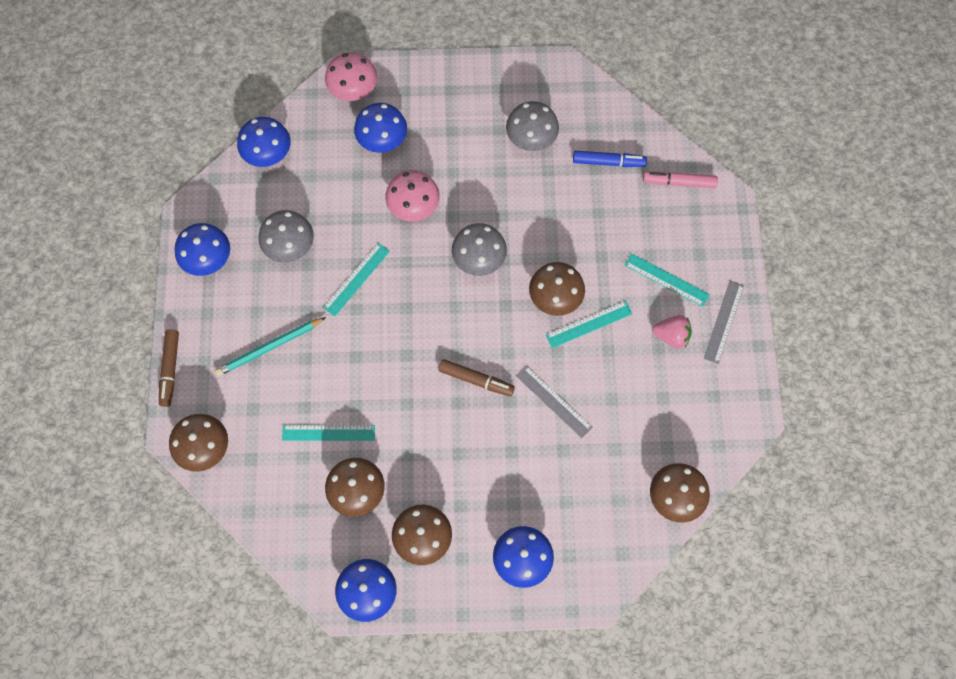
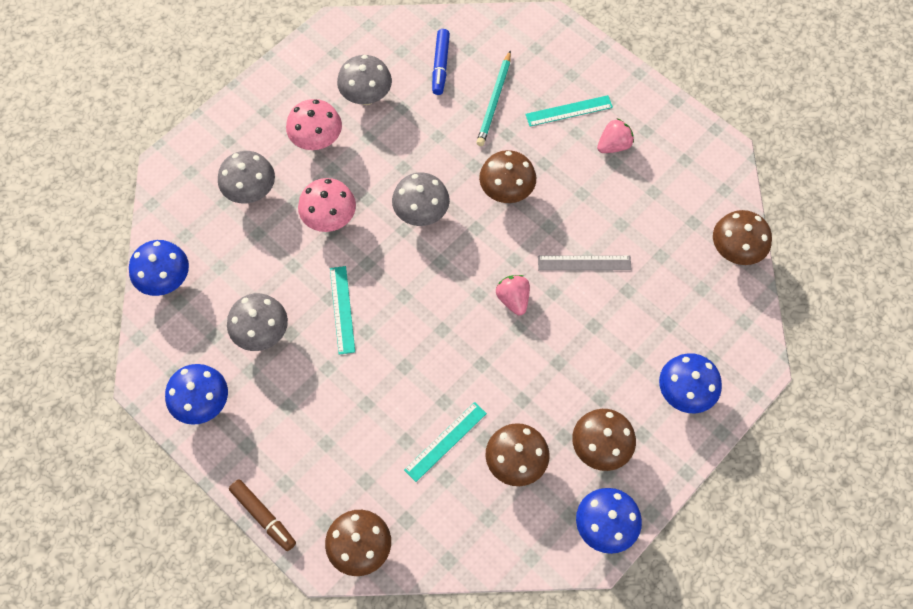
camera: 45 degrees left, 5 degrees down
turquoise pencil [215,317,326,376] -> turquoise pencil moved to [476,50,511,146]
pink mushroom [325,52,377,101] -> pink mushroom moved to [286,99,342,150]
blue mushroom [354,103,407,153] -> grey mushroom [218,151,275,204]
brown marker [438,359,515,397] -> pink strawberry [496,275,530,316]
turquoise ruler [546,301,632,348] -> none
blue marker [573,151,647,167] -> blue marker turned 135 degrees clockwise [432,29,450,95]
pink marker [643,171,718,188] -> none
grey ruler [704,281,744,364] -> none

